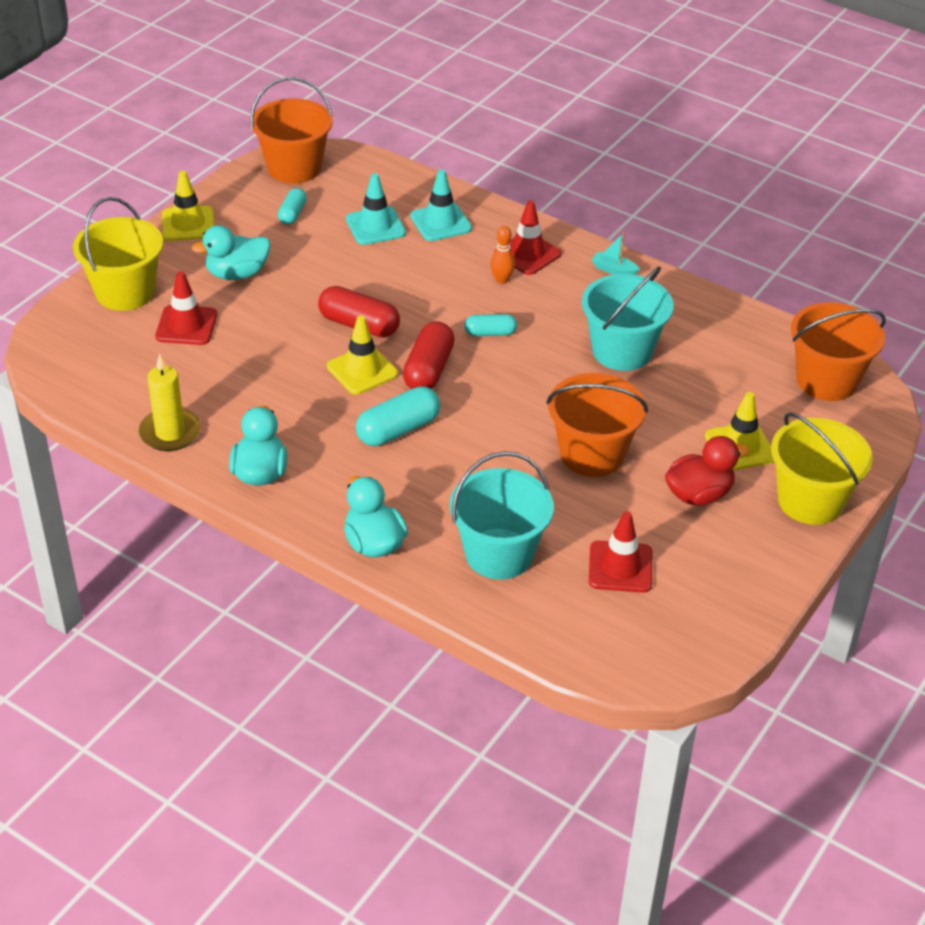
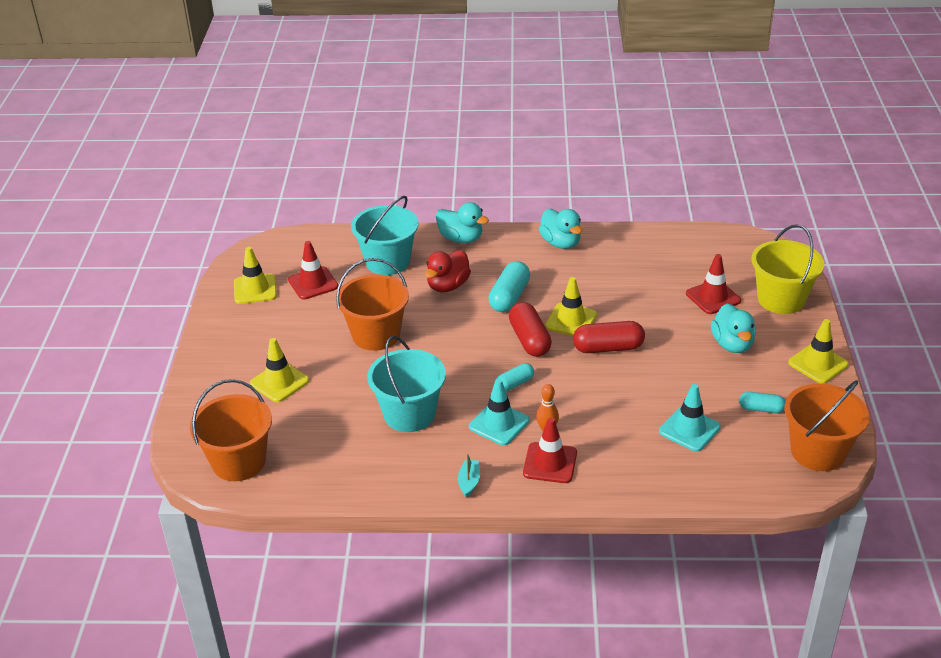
camera: 150 degrees right, 5 degrees down
yellow candle [139,353,201,451] -> none
turquoise duck [192,225,270,280] -> turquoise duck turned 135 degrees clockwise [711,304,756,353]
turquoise capsule [278,188,307,225] -> turquoise capsule turned 60 degrees counterclockwise [739,392,786,413]
turquoise traffic cone [410,169,472,241] -> turquoise traffic cone moved to [469,379,530,445]
turquoise boat [592,232,640,275] -> turquoise boat turned 75 degrees counterclockwise [458,453,480,498]
red duck [665,436,749,505] -> red duck moved to [425,250,471,292]
yellow bucket [771,412,873,525] -> none
none -> yellow traffic cone [234,247,277,304]

